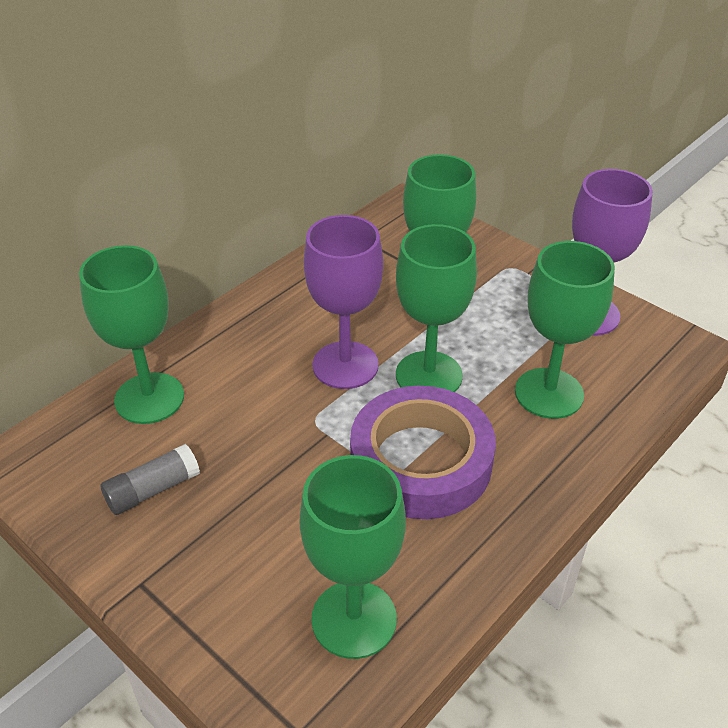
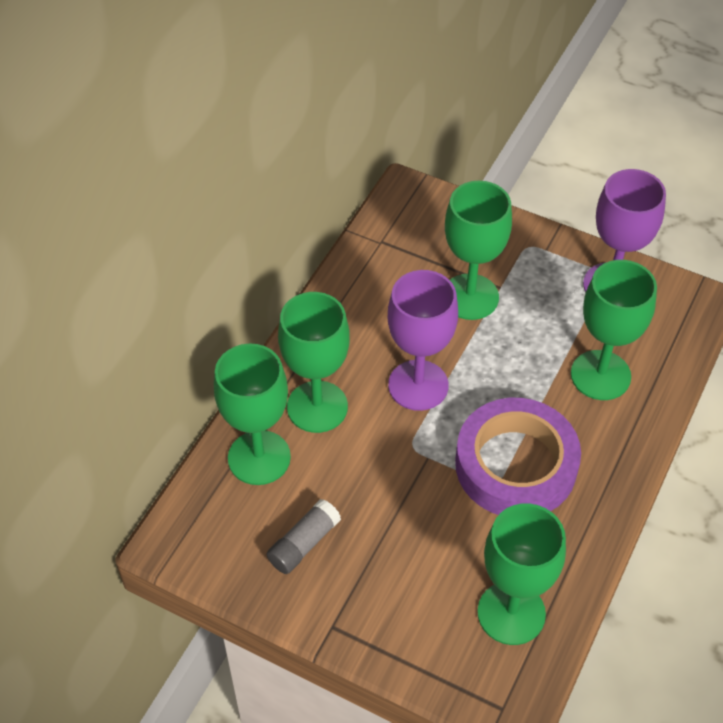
camera: 15 degrees left, 10 degrees up
green goblet [396,224,477,392] -> green goblet moved to [278,292,350,433]

